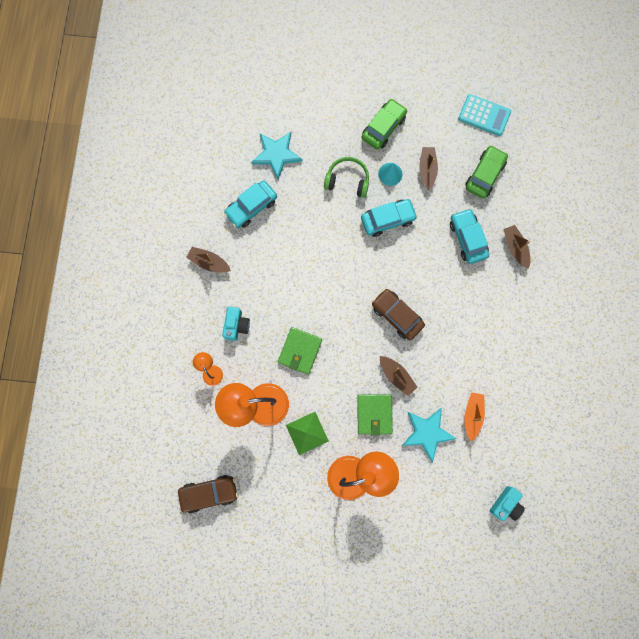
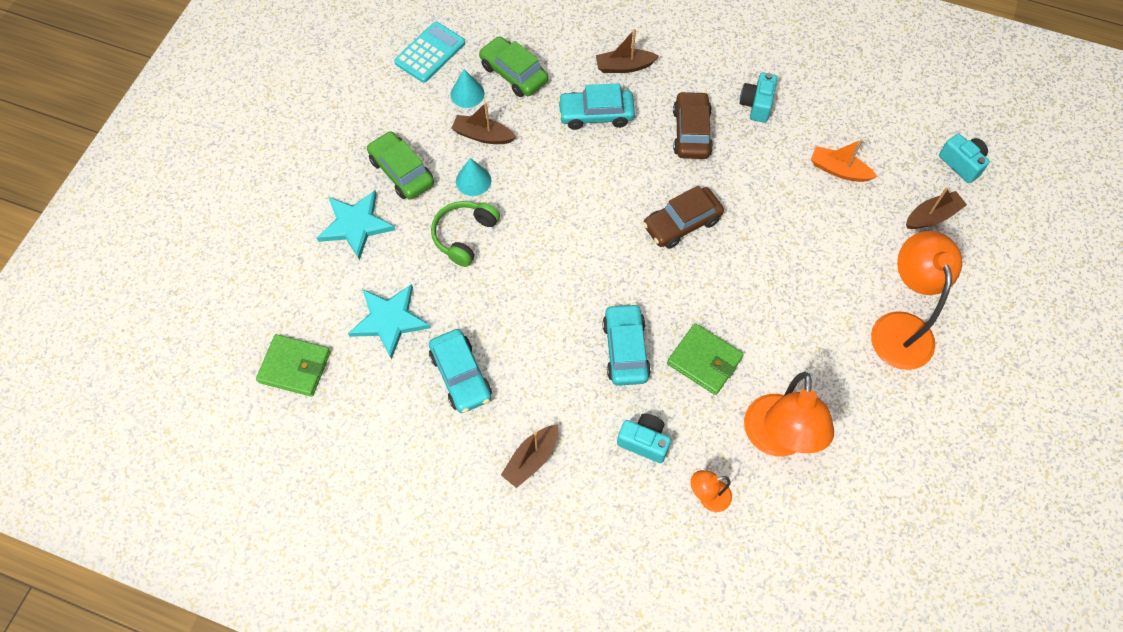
camera: 75 degrees left, 15 degrees down
brown car [178,475,238,513] -> brown car moved to [673,91,713,159]
green pyramid [286,412,329,455] -> none
green wallet [357,395,393,435] -> green wallet moved to [256,334,331,397]
turquoise car [361,199,418,237] -> turquoise car moved to [602,303,651,386]
brown boat [380,356,417,396] -> brown boat moved to [906,187,967,229]
turquoise star [402,408,457,463] -> turquoise star moved to [317,190,395,260]
none -> turquoise cone [450,69,485,108]
none -> turquoise camera [740,72,777,123]

